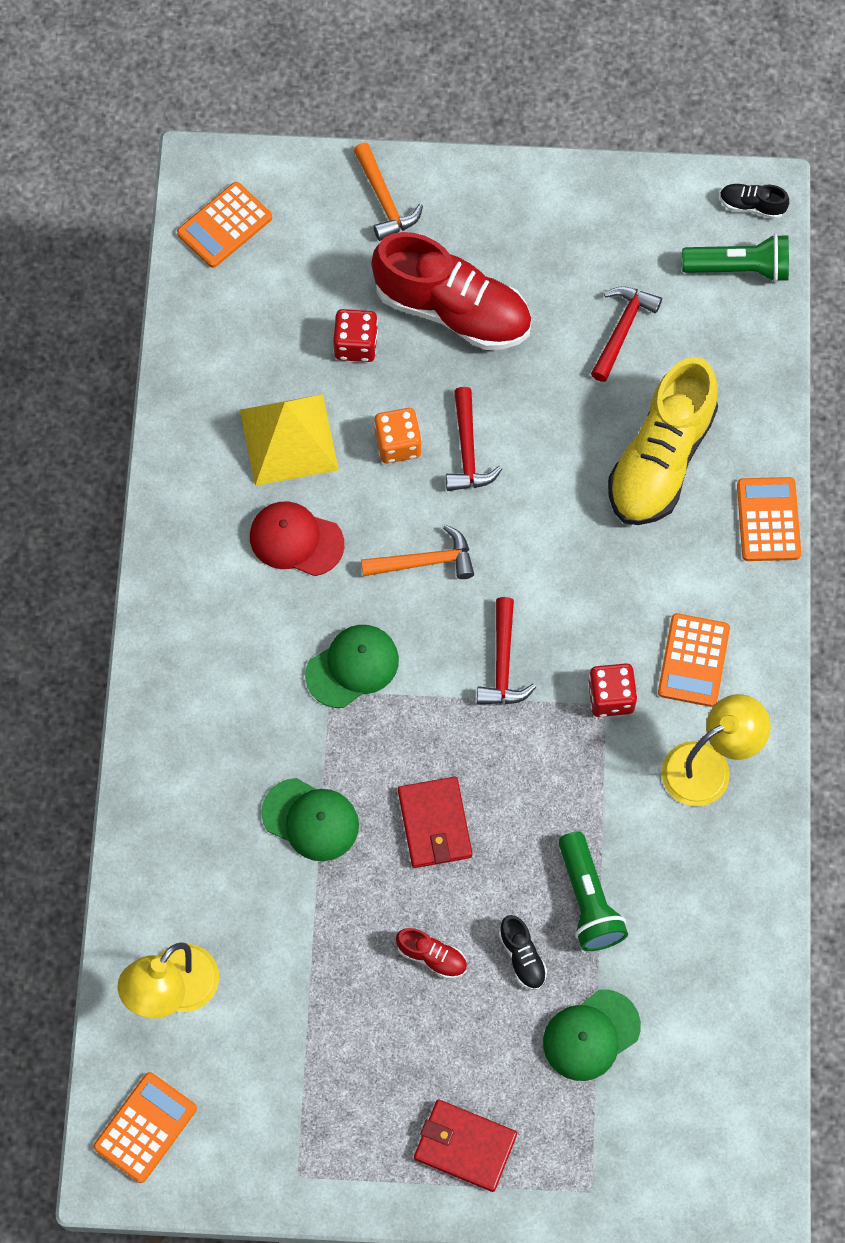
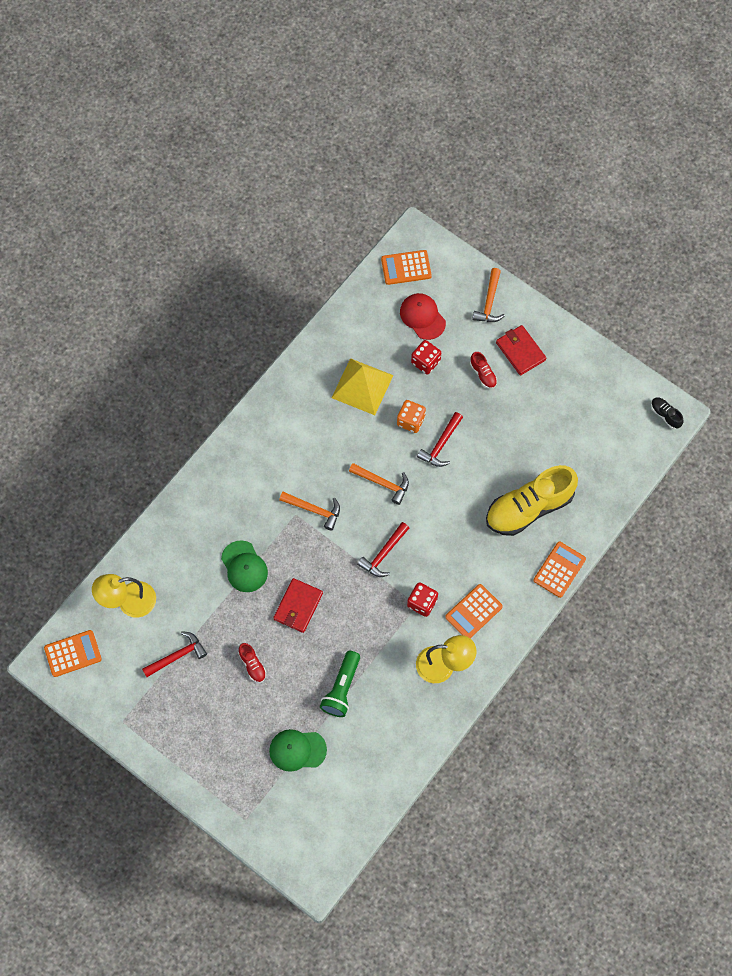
camera: 35 degrees right, 0 degrees up
red cap [250,501,345,576] -> red cap moved to [400,293,446,340]
green cap [305,625,399,708] -> orange hammer [279,492,340,531]
red shoe [372,232,531,350] -> red shoe [470,352,497,389], size x0.41
red wallet [414,1100,517,1192] -> red wallet moved to [496,325,546,376]
black shoe [499,915,547,990] -> none
red hammer [591,286,662,382] -> red hammer moved to [142,631,207,677]
green flashlight [682,234,789,283] -> none

